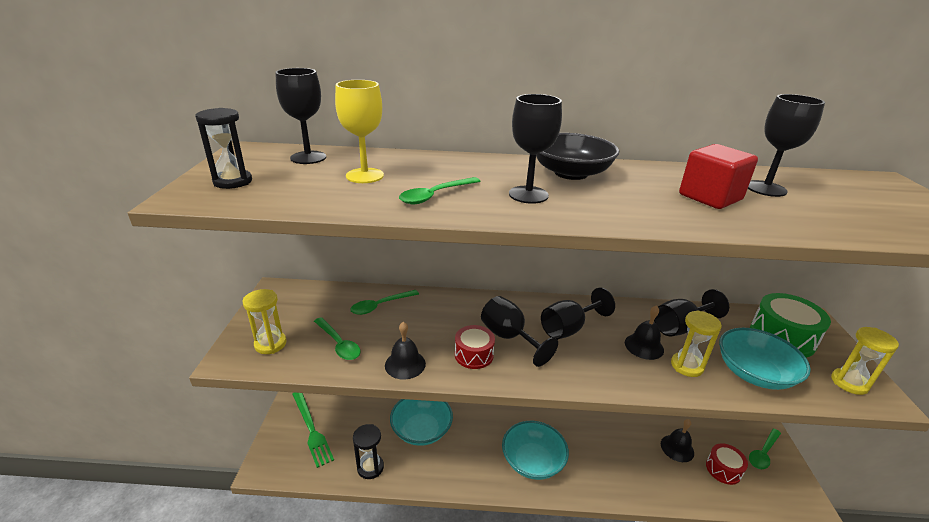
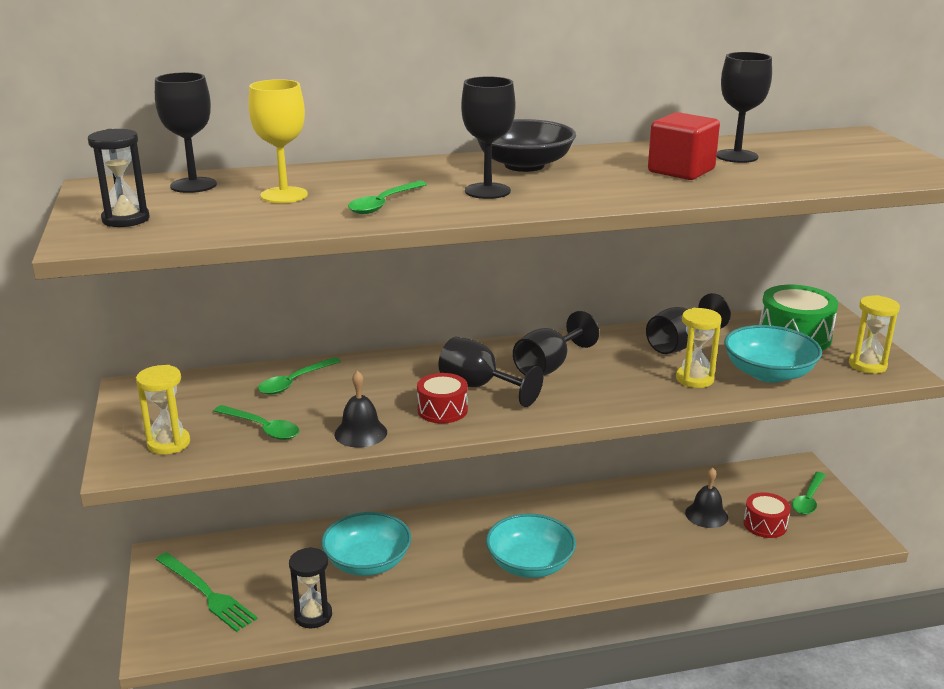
camera: 15 degrees left, 5 degrees down
black bell [625,305,664,360] -> none

